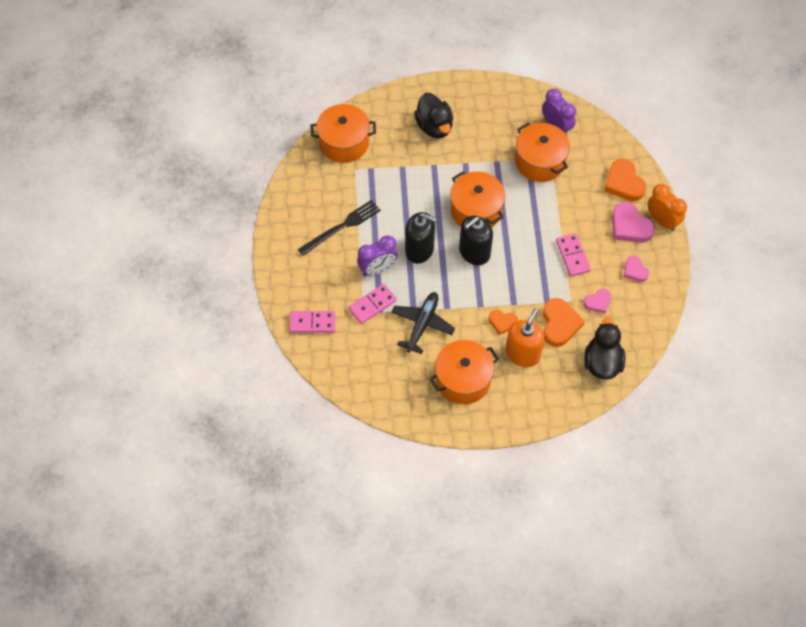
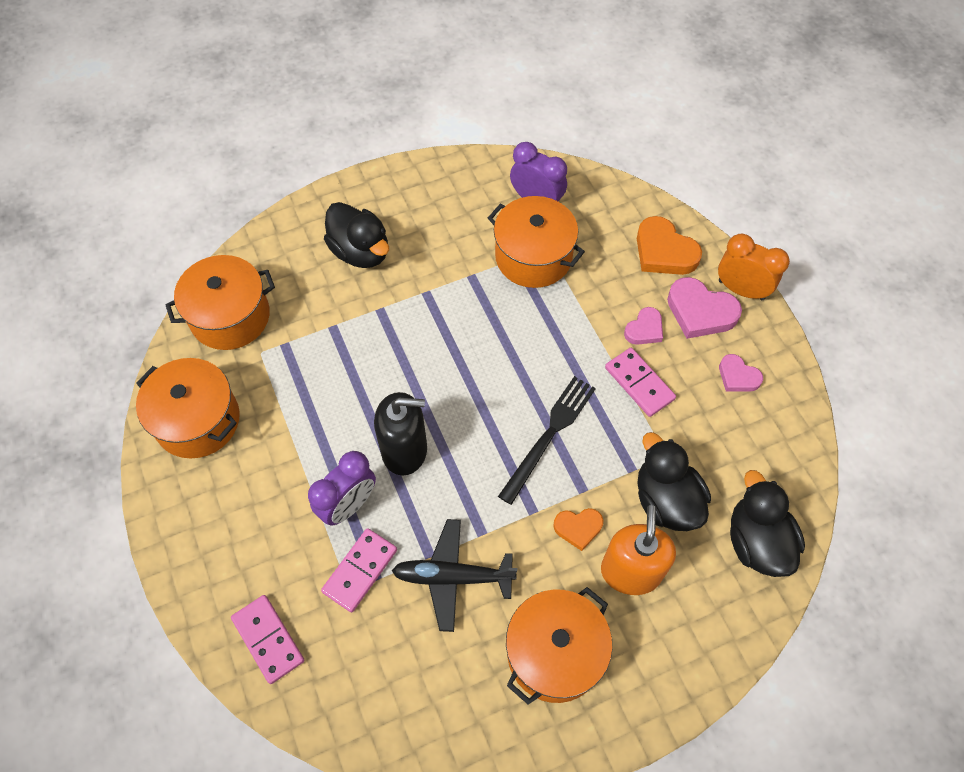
camera: 20 degrees left, 0 degrees up
pink domino [289,311,335,333] -> pink domino turned 75 degrees clockwise [231,595,304,684]
black fork [298,200,381,256] -> black fork moved to [498,376,596,505]
black plane [391,292,455,354] -> black plane turned 90 degrees counterclockwise [392,519,517,632]
orange pot [450,171,505,227] -> orange pot moved to [136,358,240,458]
black soap dispenser [459,216,493,265] -> none
orange heart [543,298,585,347] -> black duck [638,432,711,531]
pink heart [583,289,611,314] -> pink heart moved to [624,307,663,345]

